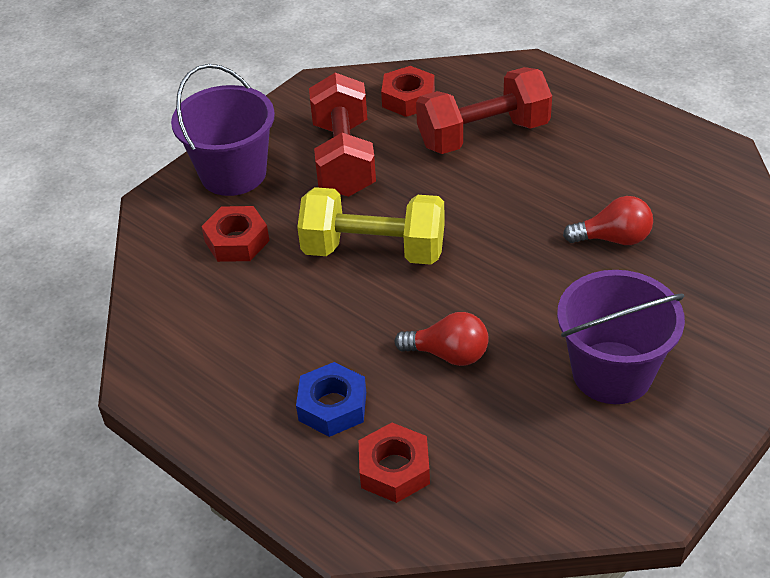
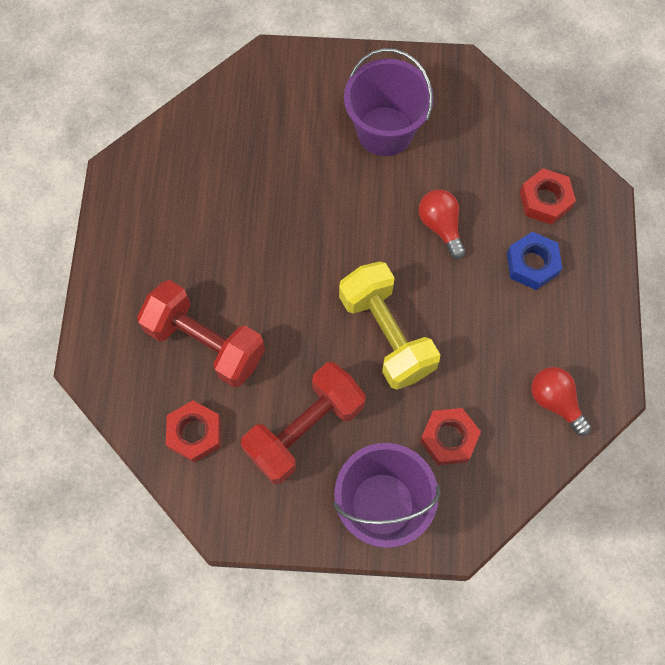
camera: 130 degrees left, 25 degrees up
red light bulb [563,196,653,245] -> red light bulb moved to [531,367,591,436]

